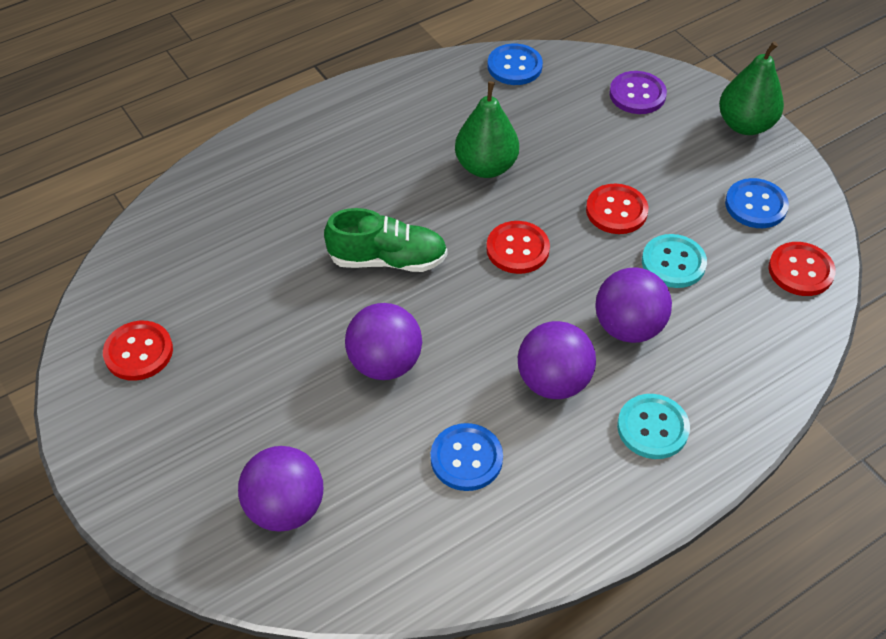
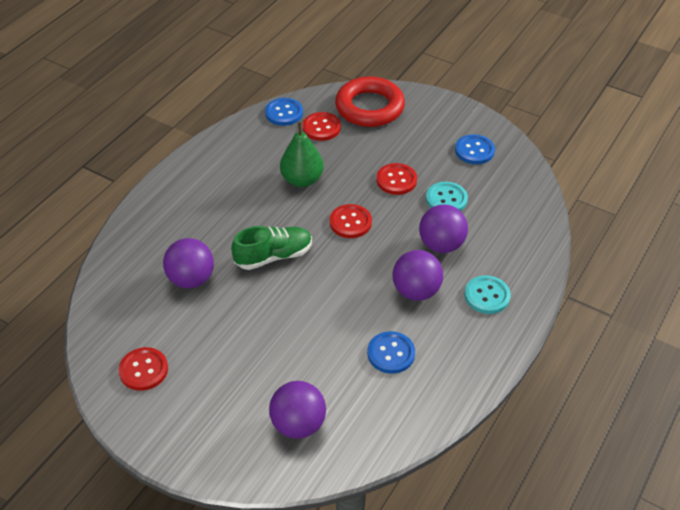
camera: 25 degrees left, 5 degrees down
purple ball [345,303,422,380] -> purple ball moved to [163,238,214,288]
purple button [609,71,667,114] -> red ring [335,76,405,127]
green pear [719,42,784,135] -> none
red button [768,242,836,296] -> red button moved to [303,112,341,141]

